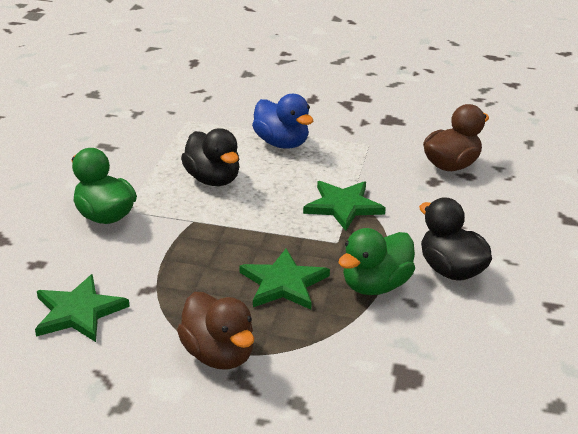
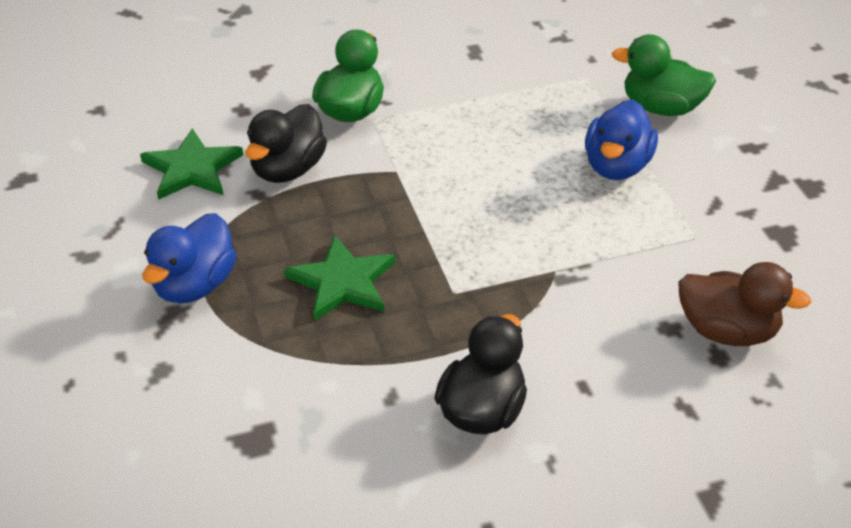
camera: 60 degrees right, 10 degrees up
brown duck [177,292,254,370] -> blue duck [142,213,236,304]
black duck [181,128,240,186] -> black duck moved to [245,104,327,183]
green star [303,181,386,231] -> none
green duck [338,228,415,295] -> green duck moved to [612,34,716,116]

